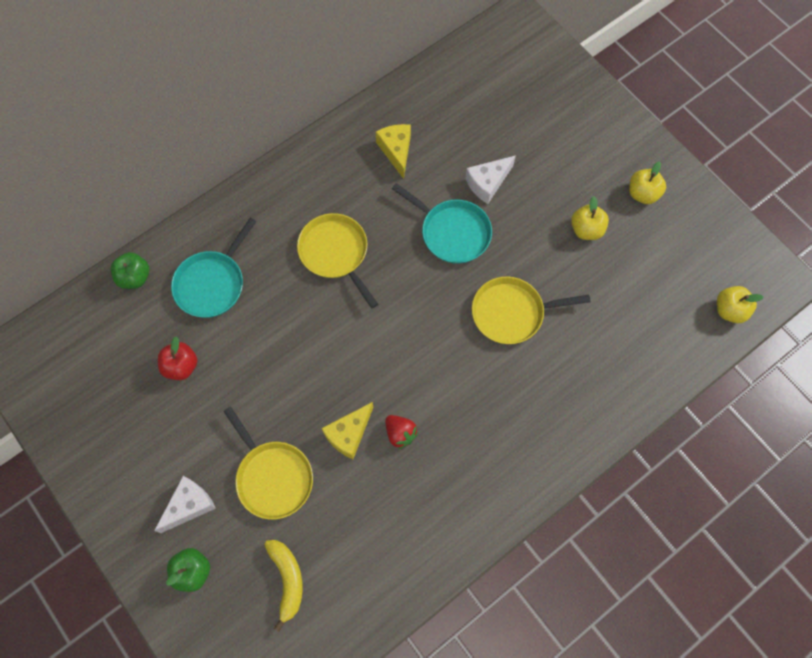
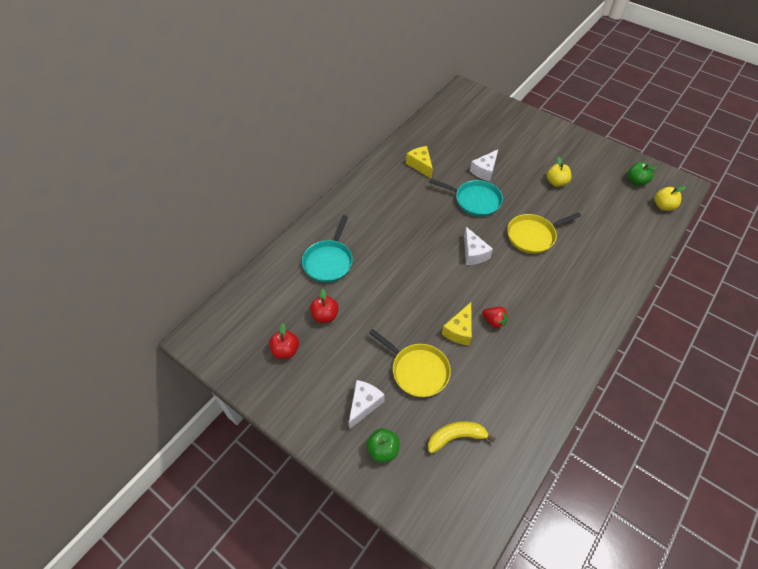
camera: 15 degrees left, 15 degrees down
green apple [111,252,150,289] -> green apple moved to [628,162,658,186]
yellow banana [264,540,303,632] -> yellow banana turned 75 degrees counterclockwise [428,421,496,453]
yellow pan [297,213,378,308] -> none
yellow apple [629,162,666,204] -> none
none -> red apple [269,323,299,359]
none -> white cheese [464,227,493,265]

